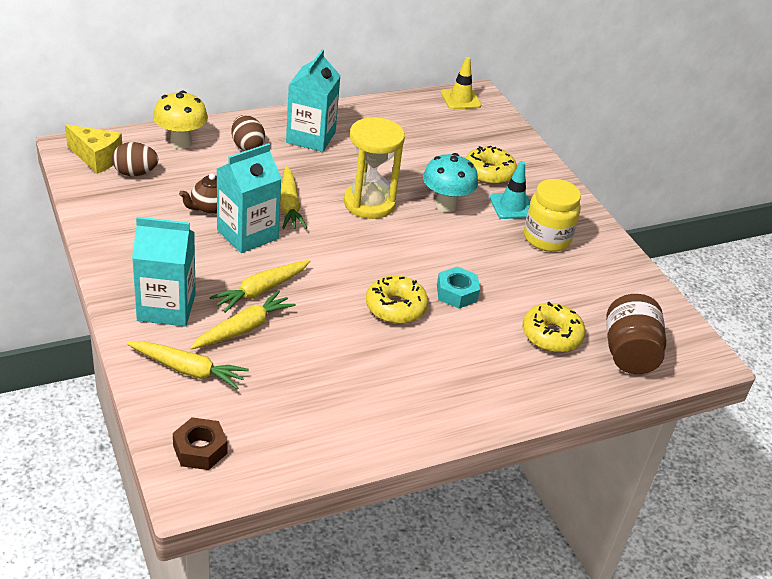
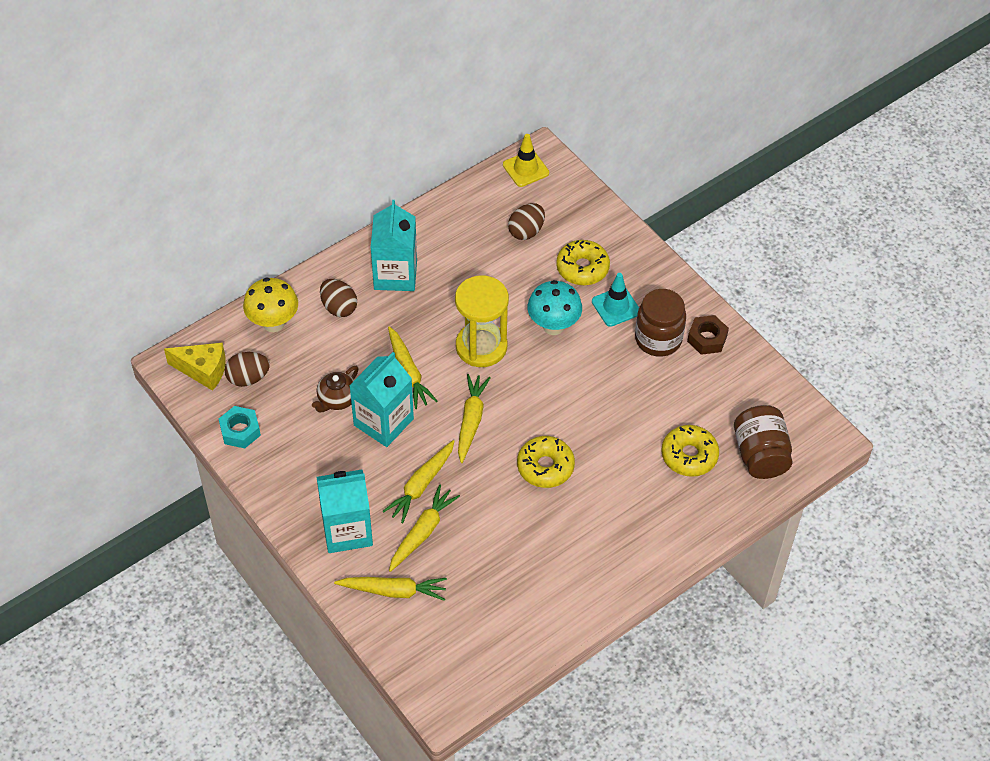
camera: 10 degrees left, 15 degrees up
brown nut [173,417,228,470] -> brown nut moved to [687,315,729,355]
turquoise nut [437,267,480,308] -> turquoise nut moved to [219,406,261,448]
yellow jar [524,179,581,252] -> brown jar [635,289,686,357]
none -> yellow carrot [458,374,491,463]
none -> brown egg [508,203,545,240]

